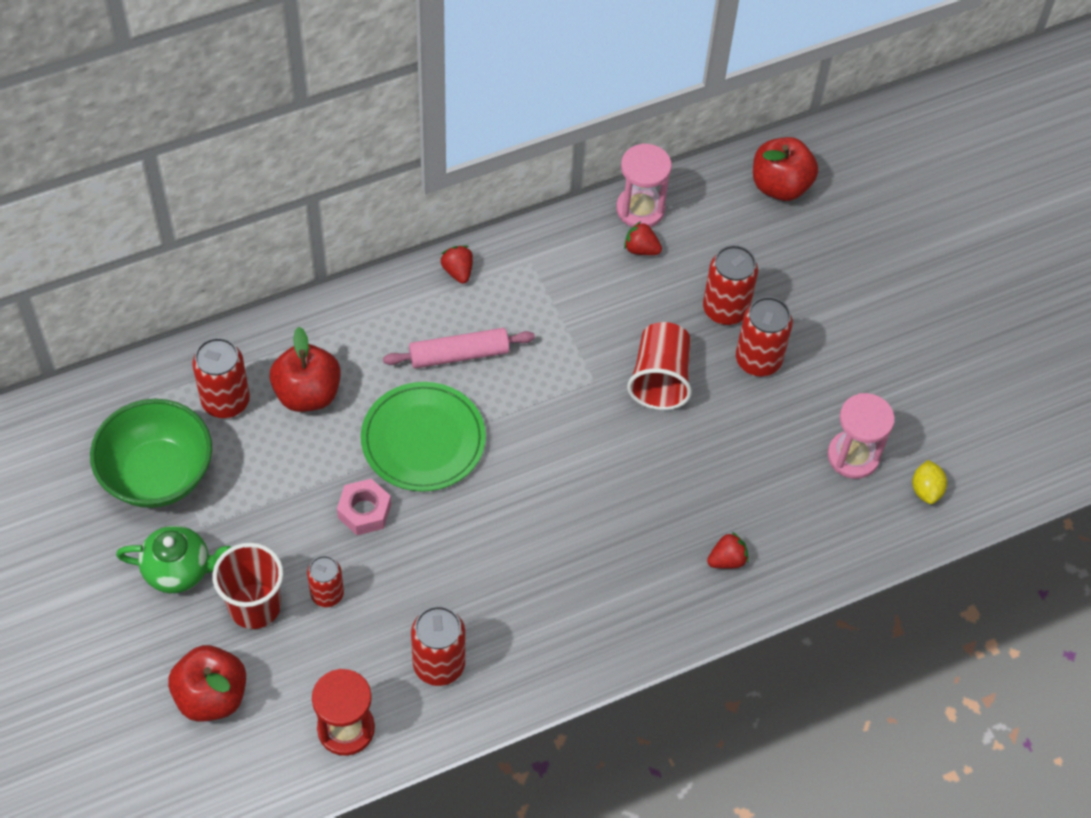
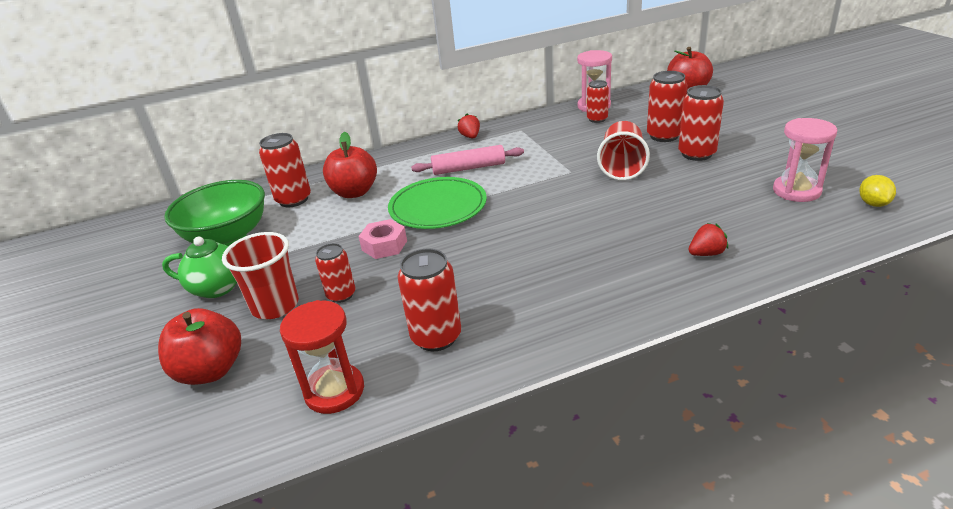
camera: 10 degrees right, 25 degrees down
red strawberry [624,221,662,255] -> red can [587,80,609,123]

